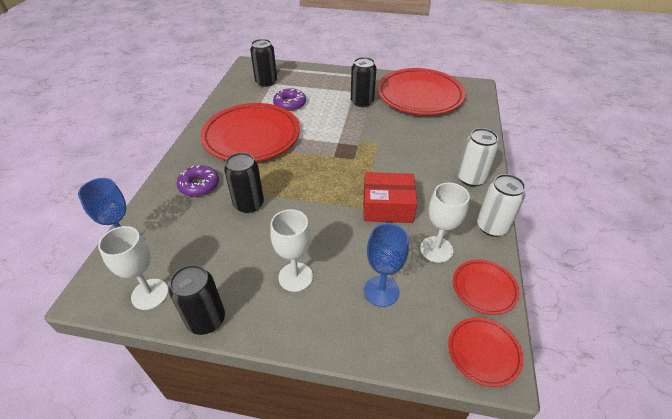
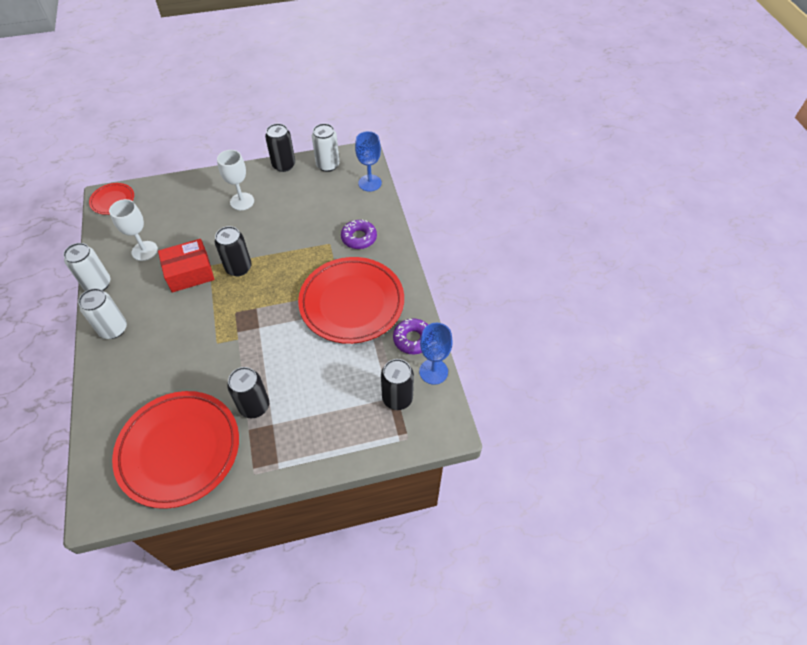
camera: 155 degrees right, 10 degrees up
white goblet [98,226,169,310] -> white can [312,123,340,172]
black can [224,152,264,213] -> black can moved to [215,226,252,276]
purple donut [273,88,306,111] -> purple donut moved to [393,318,428,354]
blue goblet [364,223,409,307] -> blue goblet moved to [419,323,453,385]
red plate [453,260,519,315] -> none

